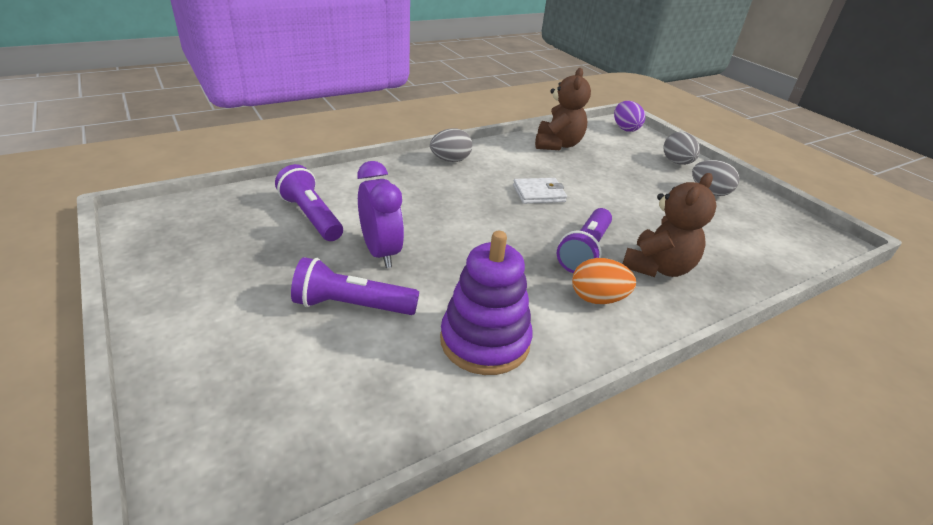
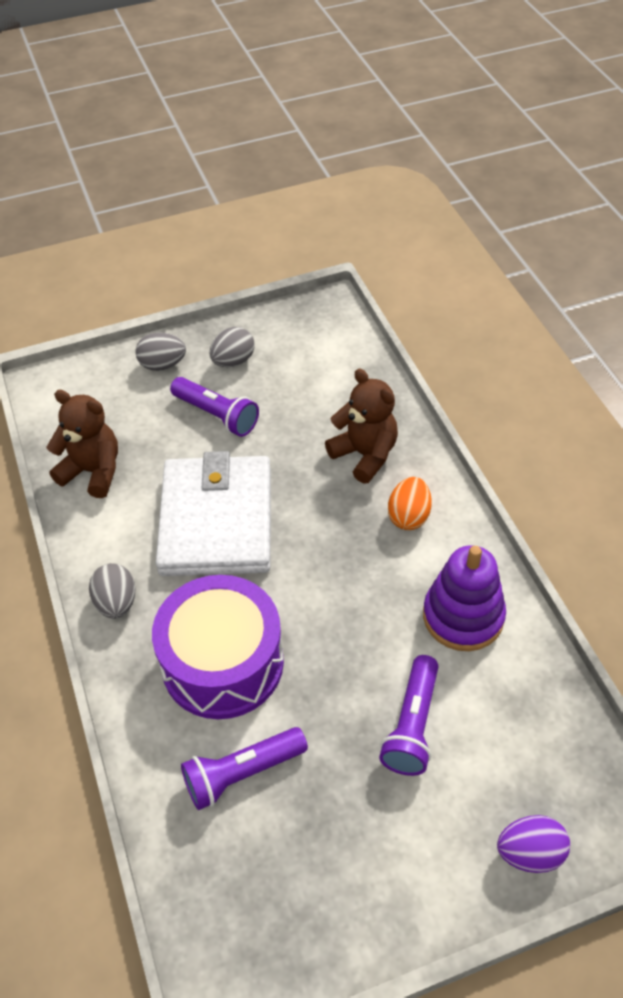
camera: 75 degrees left, 15 degrees up
purple clock [357,161,404,268] -> none
white wallet [513,178,567,204] -> white wallet [156,451,271,576], size x2.41
purple flashlight [557,208,612,273] -> purple flashlight moved to [170,377,259,437]
purple egg [614,101,645,132] -> purple egg moved to [497,815,570,873]
none -> purple drum [152,575,284,719]

